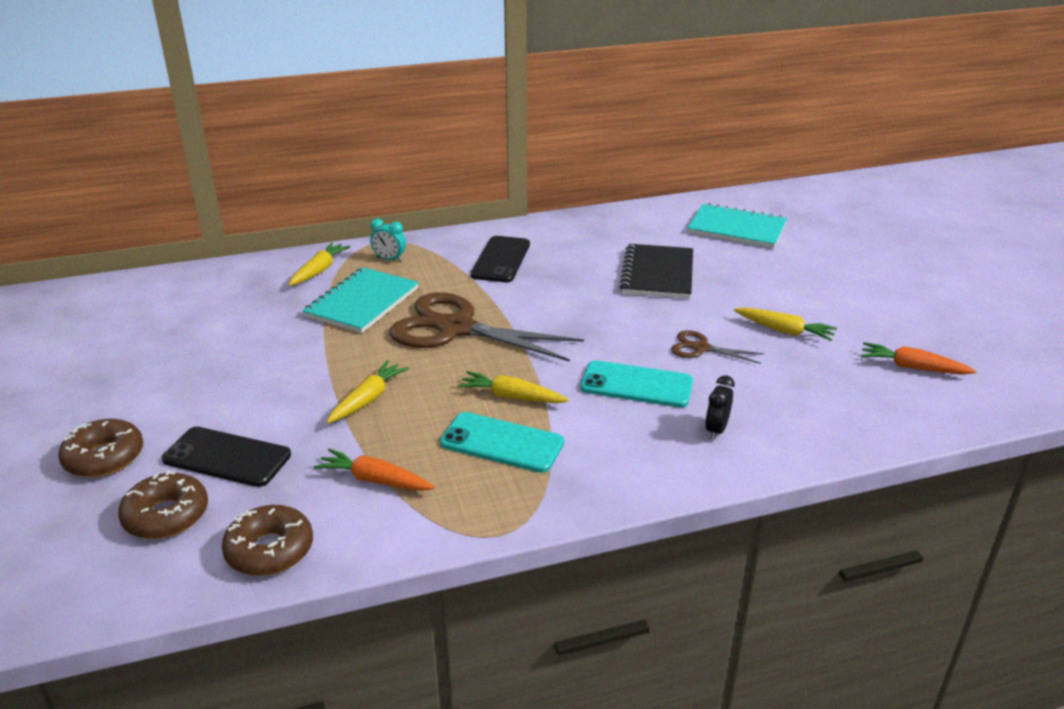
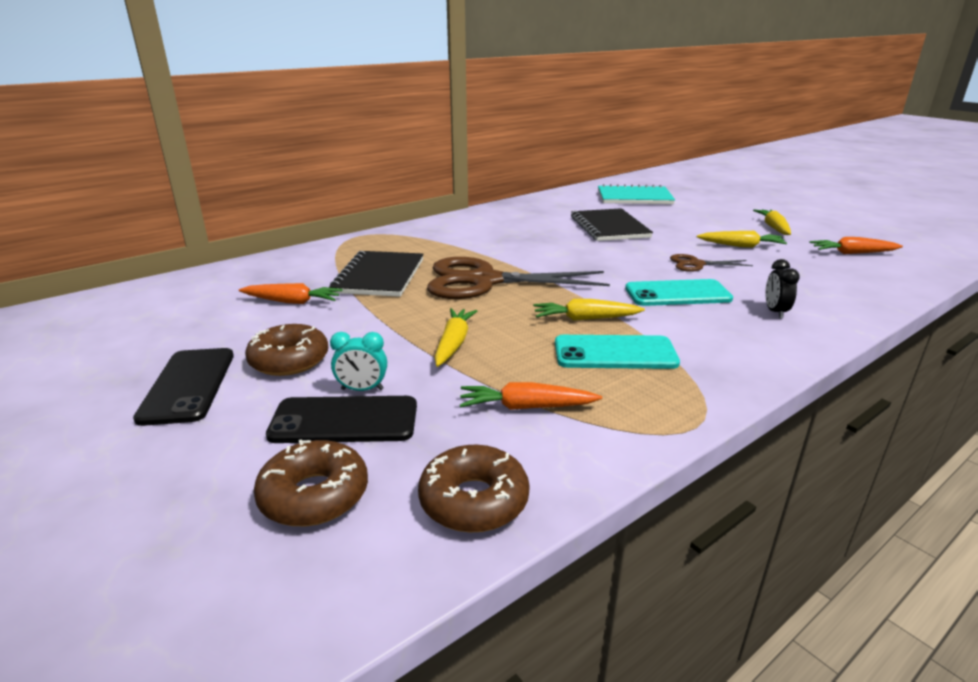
camera: 20 degrees left, 5 degrees down
brown donut [58,419,143,478] -> brown donut moved to [245,324,328,376]
yellow carrot [289,242,350,286] -> yellow carrot moved to [753,210,791,235]
turquoise notebook [302,267,419,333] -> black notebook [329,251,424,297]
turquoise clock [370,219,406,262] -> turquoise clock moved to [330,332,387,391]
black phone [471,236,530,282] -> black phone moved to [133,348,234,426]
none -> orange carrot [239,283,343,304]

